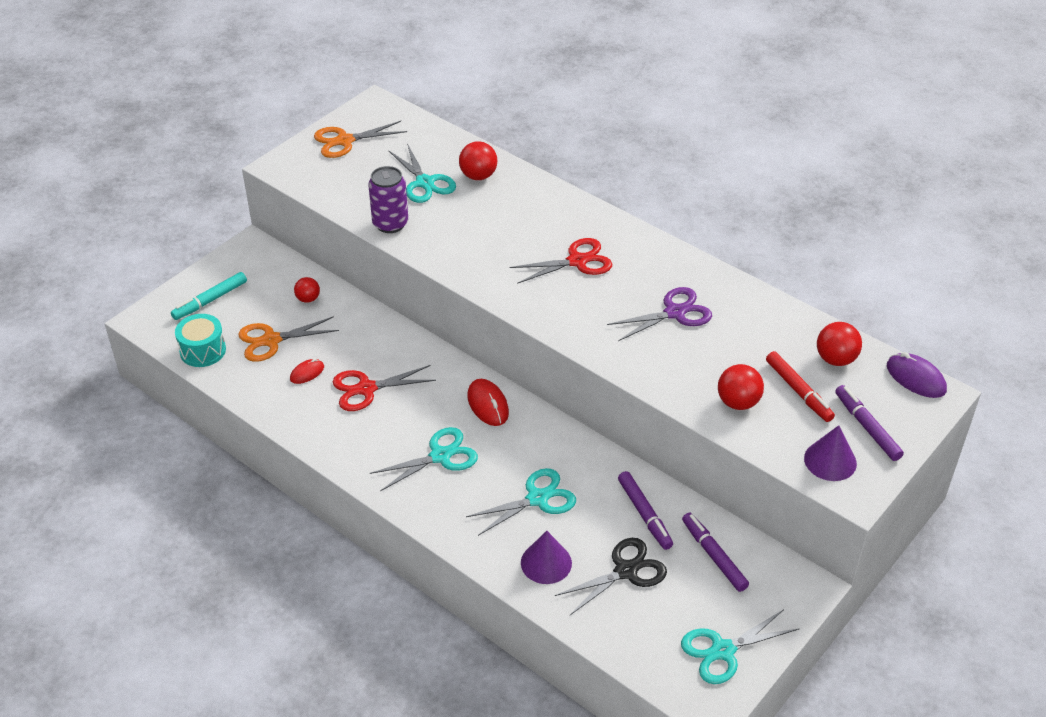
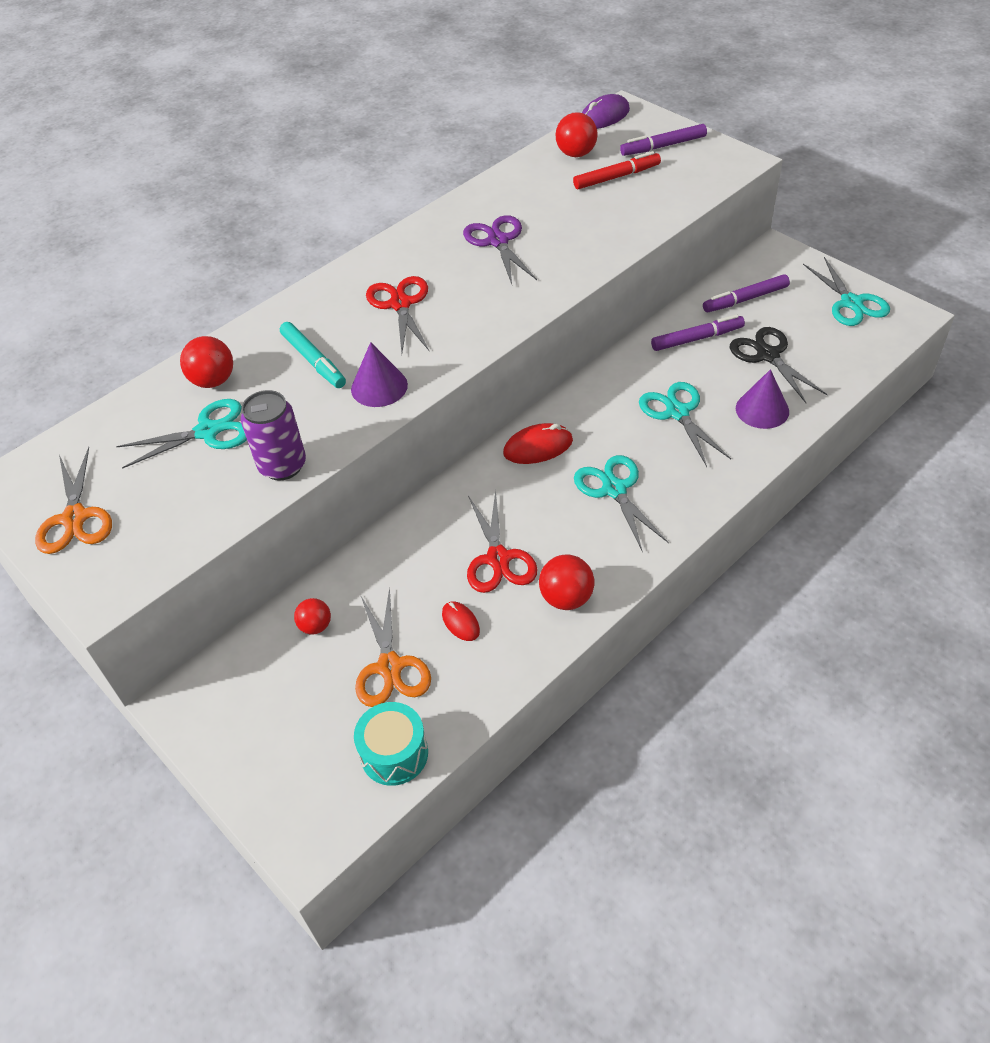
camera: 80 degrees left, 5 degrees up
turquoise marker [171,272,247,320] -> turquoise marker moved to [280,322,346,388]
red ball [718,364,764,410] -> red ball moved to [539,554,594,610]
purple cone [804,425,857,481] -> purple cone moved to [351,342,408,407]

